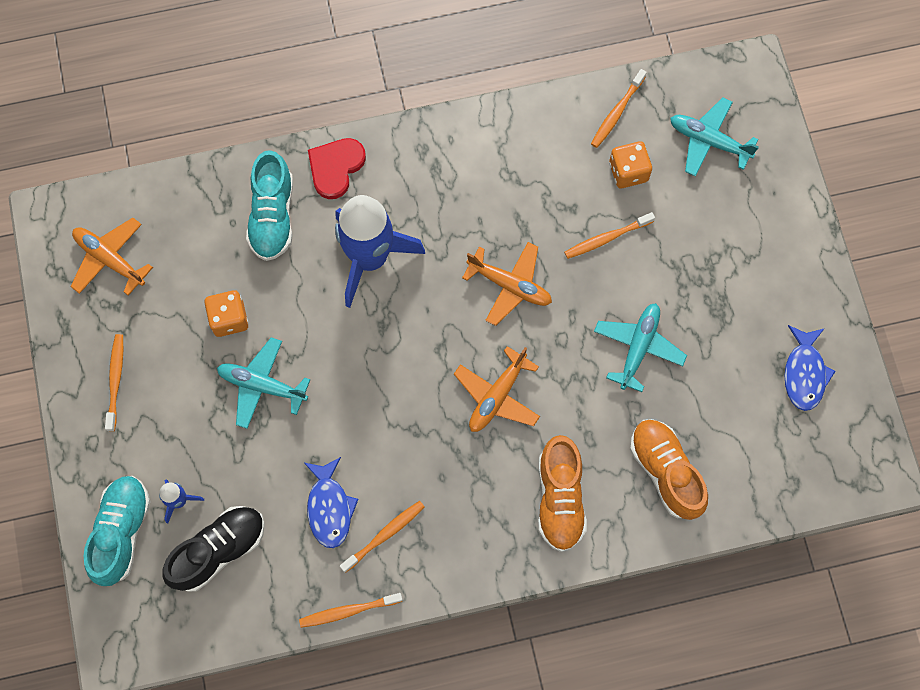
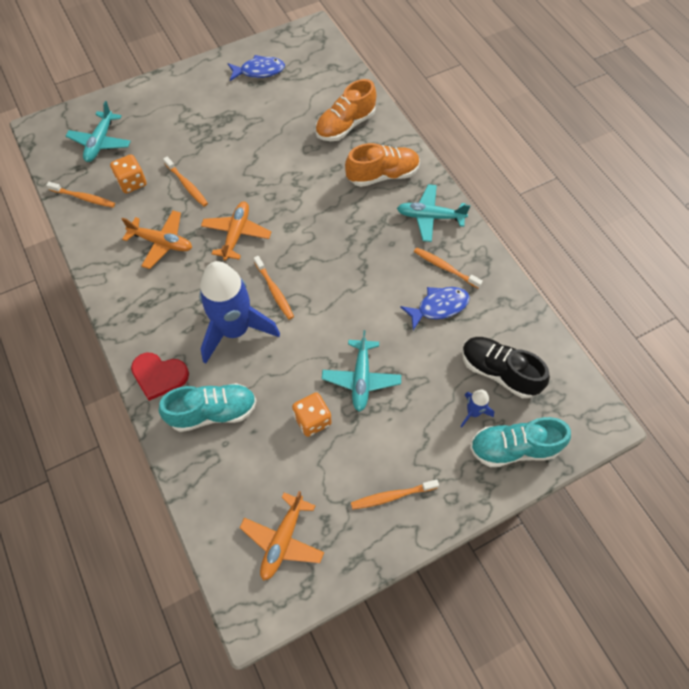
camera: 105 degrees left, 10 degrees down
orange toothbrush [299,593,403,628] -> orange toothbrush moved to [254,256,294,320]
orange plane [454,346,540,432] -> orange plane moved to [122,210,192,269]
turquoise plane [594,303,687,392] -> turquoise plane moved to [397,184,470,242]

